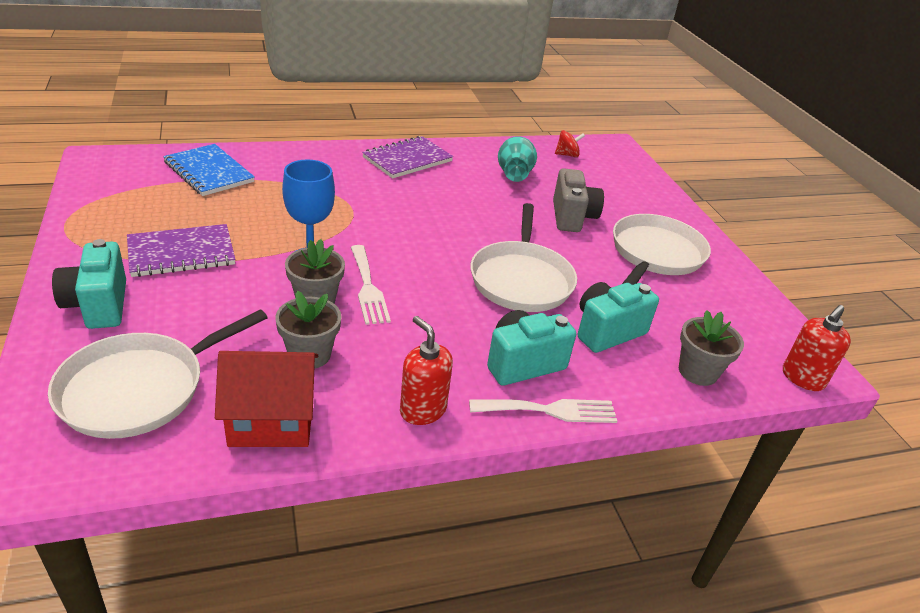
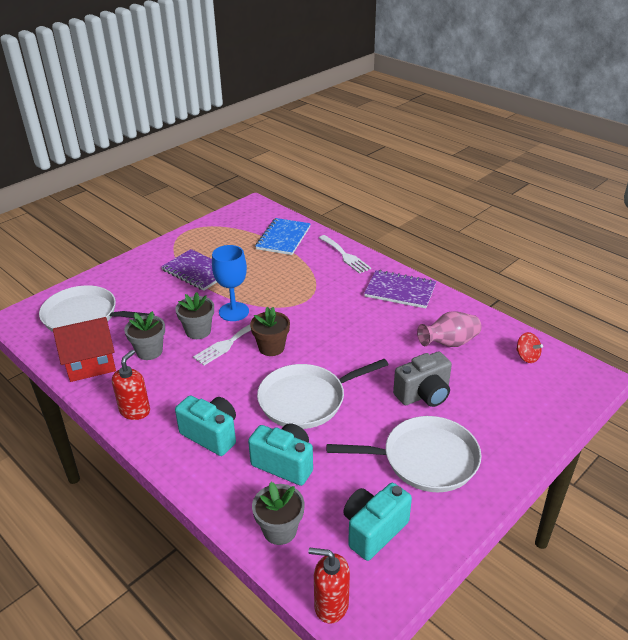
camera: 65 degrees right, 0 degrees up
turquoise camera [52,239,126,329] -> turquoise camera moved to [343,483,412,561]
red house [215,351,318,447] -> red house turned 75 degrees counterclockwise [53,317,116,382]
white fork [469,399,617,423] -> white fork moved to [319,235,371,274]
turquoise vase [498,136,537,182] -> pink vase [417,311,481,347]
none -> brown flower pot [250,307,290,356]

